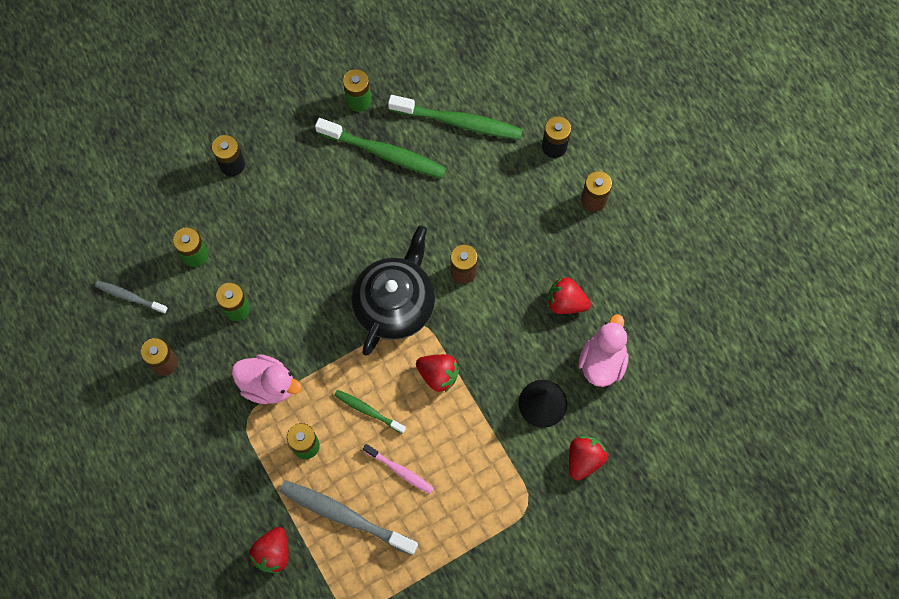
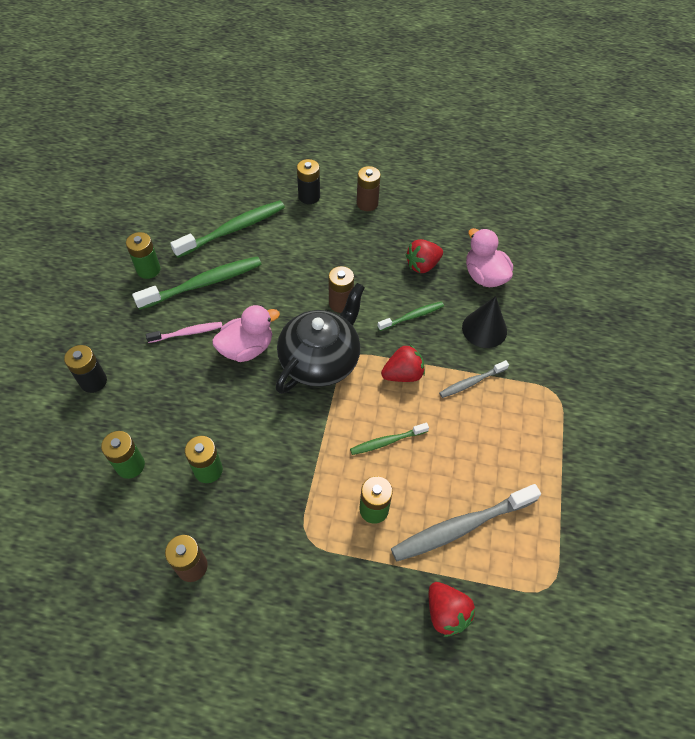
camera: 50 degrees left, 15 degrees down
grey toothbrush [95,281,168,314] -> grey toothbrush moved to [439,360,509,398]
pink duck [232,354,302,404] -> pink duck moved to [212,305,280,362]
black teapot [351,225,435,356] -> black teapot turned 60 degrees clockwise [276,283,365,394]
pink toothbrush [363,444,434,494] -> pink toothbrush moved to [146,322,222,343]
red strawberry [569,436,607,480] -> none
none -> green toothbrush [377,302,444,331]

